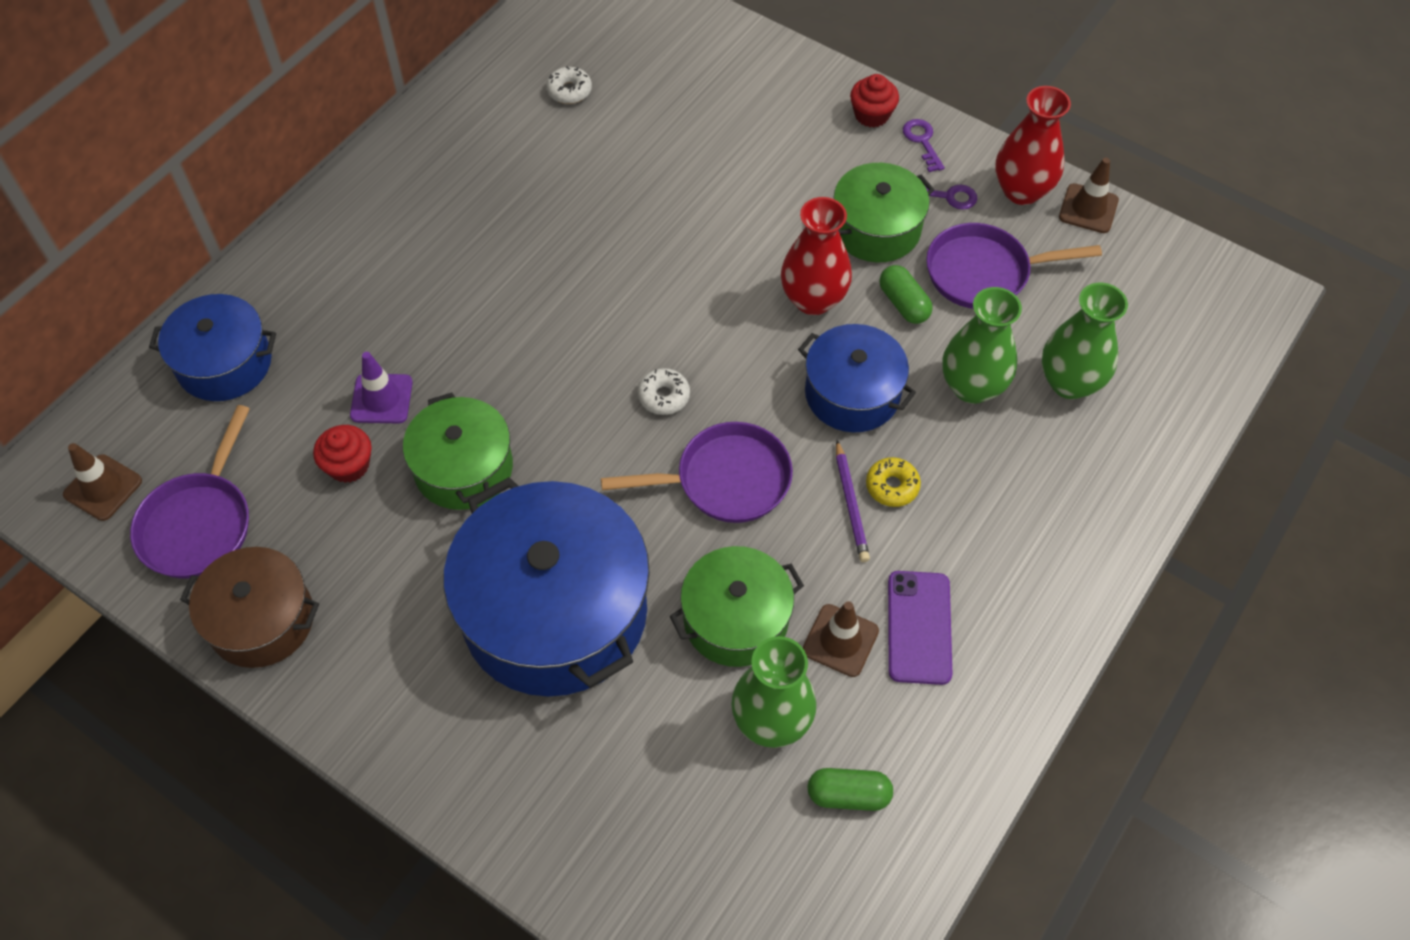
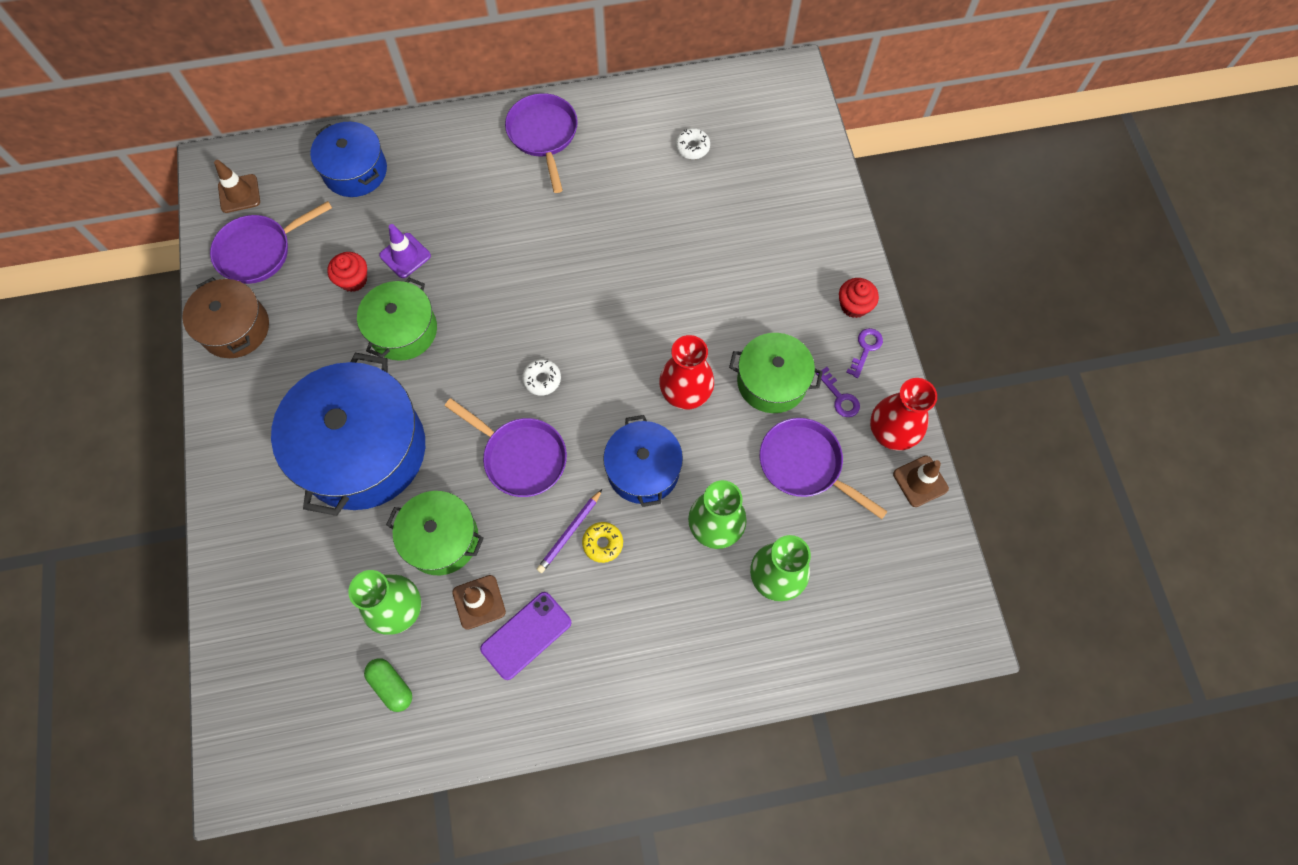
camera: 45 degrees right, 10 degrees up
green capsule [880,265,933,324] -> none
none -> purple pan [505,93,578,193]

